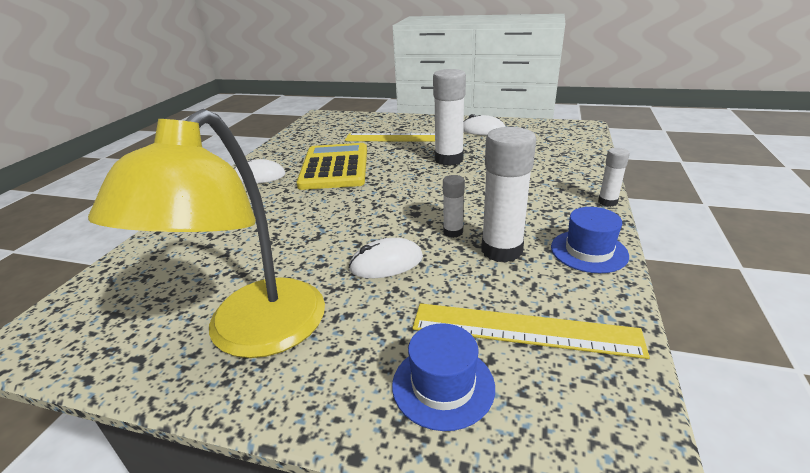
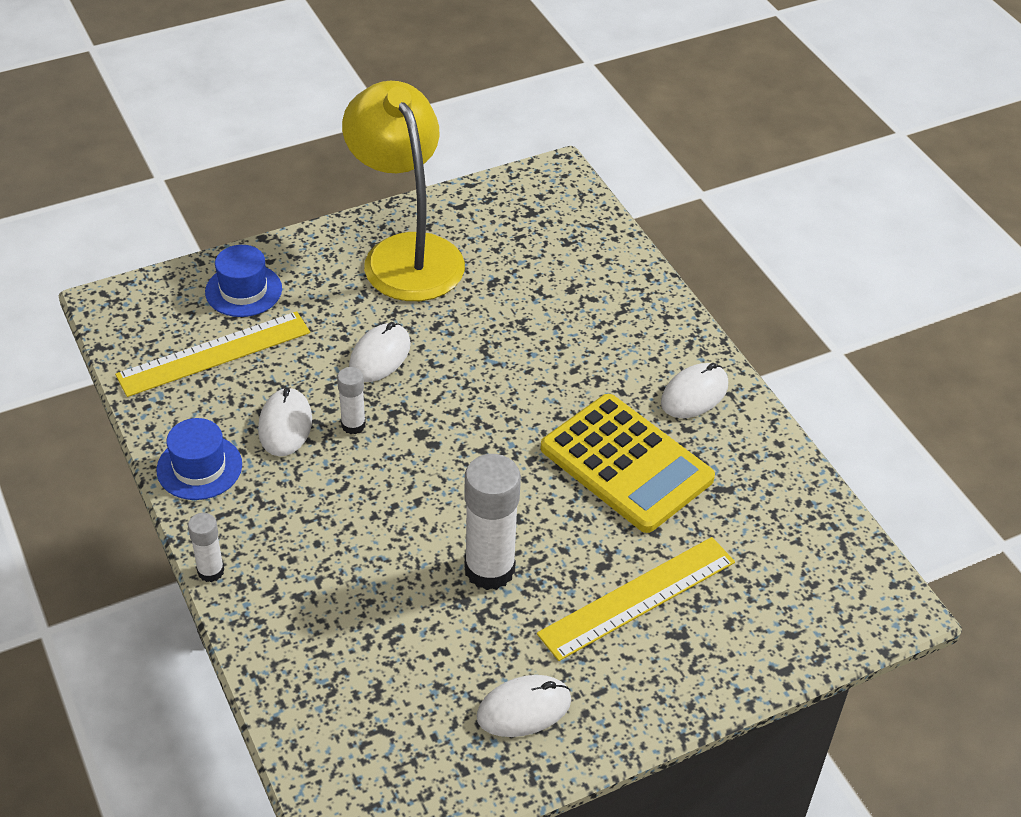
camera: 135 degrees right, 15 degrees up
white glue stick [481,127,536,263] -> white mouse [258,387,312,456]

